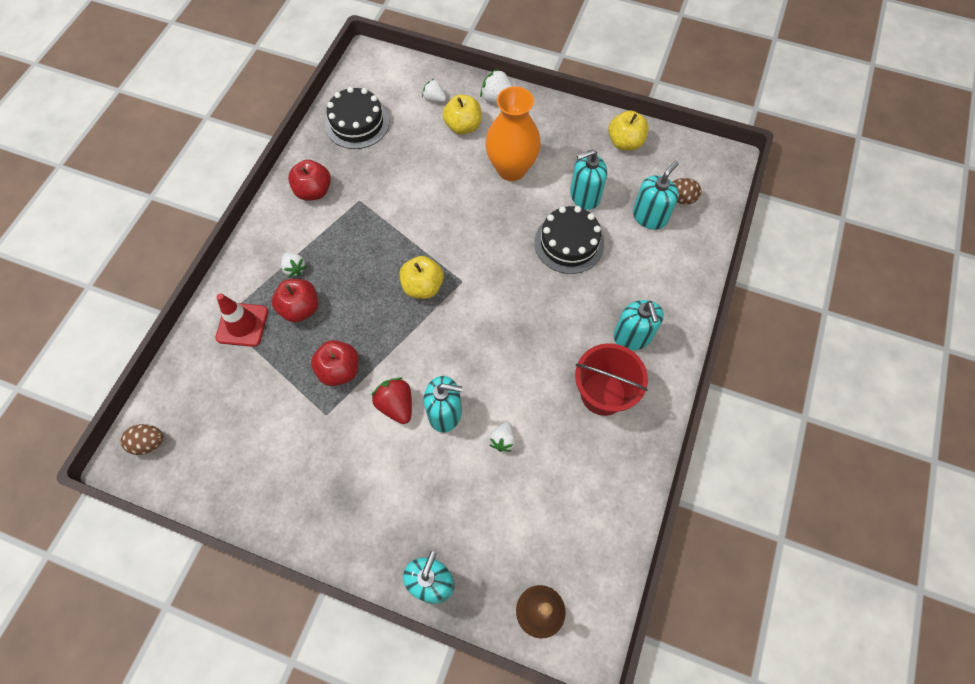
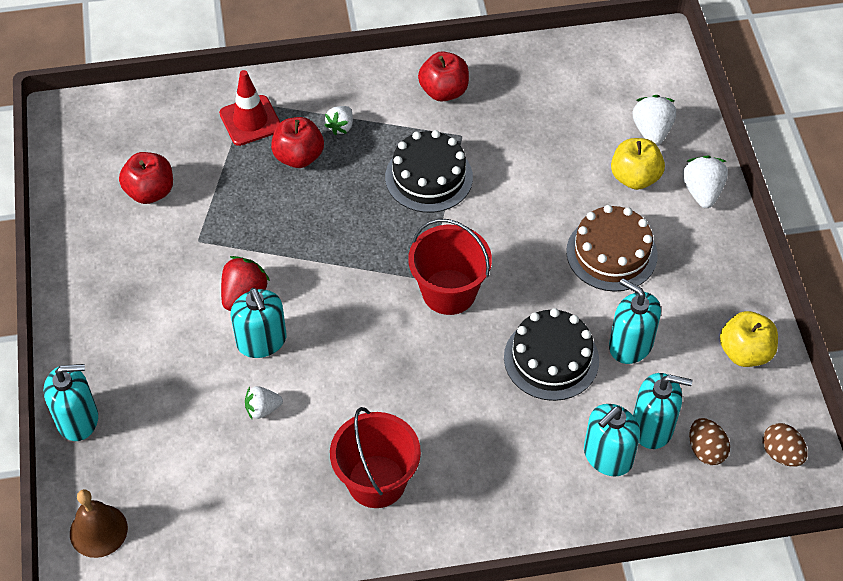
camera: 60 degrees right, 10 degrees down
brown egg [121,424,164,455] -> brown egg moved to [762,423,808,467]
red apple [311,340,359,386] -> red apple moved to [119,152,173,204]
black cake [325,87,389,149] -> black cake moved to [385,130,473,213]
yellow apple [400,256,444,299] -> none
white strawberry [422,79,446,102] -> white strawberry [633,95,676,146], size x1.52
orange vase [485,87,541,181] -> brown cake [566,205,658,292]
turquoise soap dispenser [614,300,664,350] -> turquoise soap dispenser moved to [584,404,640,477]
none -> red bucket [408,219,492,315]

